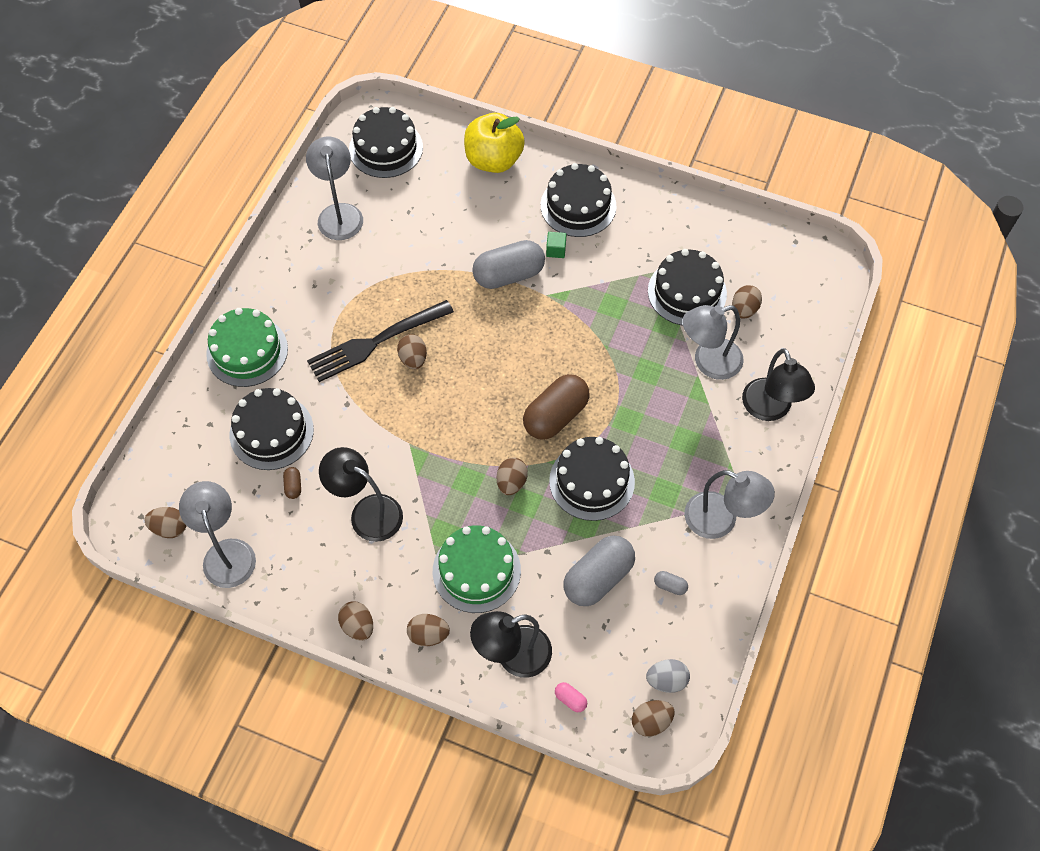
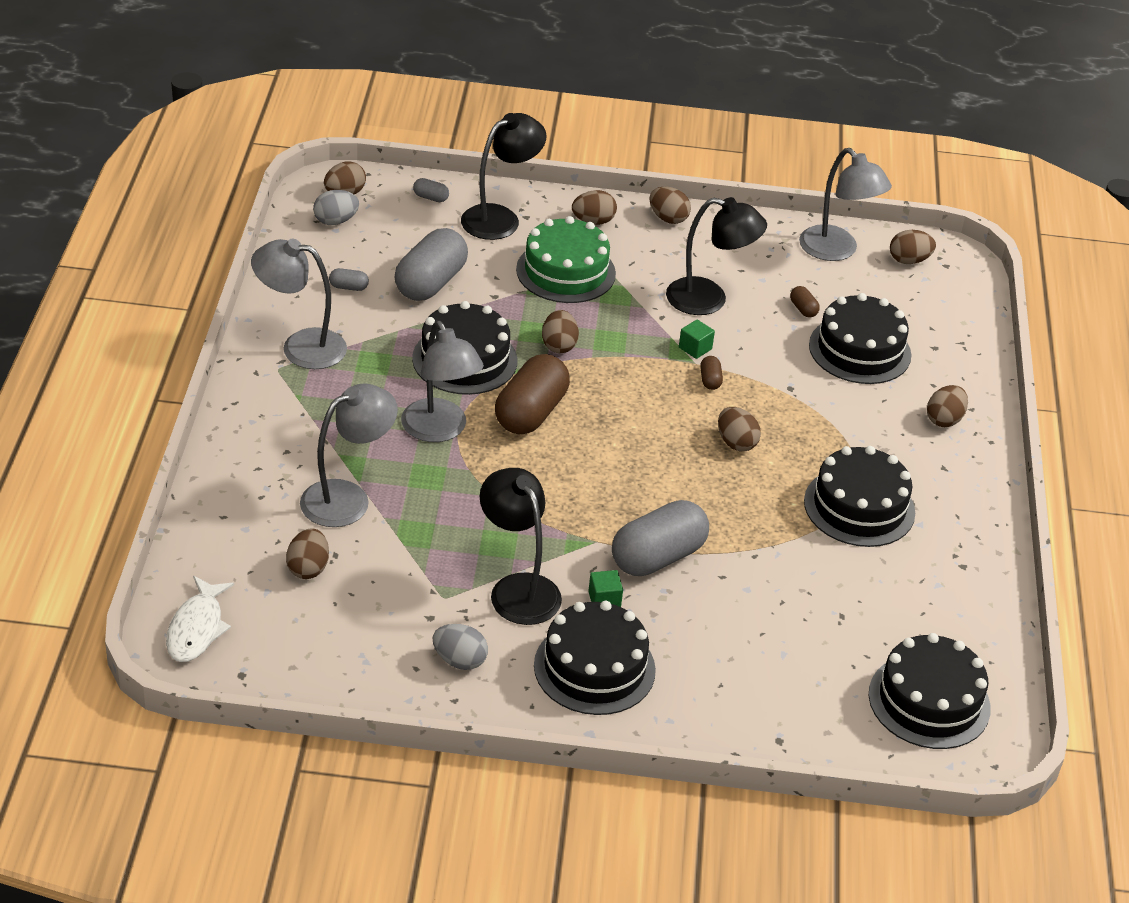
camera: 160 degrees right, 20 degrees down
green cake [206,308,288,387] -> brown egg [927,385,968,427]
grey lamp [306,136,363,240] -> grey lamp moved to [401,320,484,442]
black fork [307,300,454,382] -> none
yellow apple [464,113,525,173] -> none
pink capsule [555,682,587,712] -> grey capsule [413,178,449,202]
black cake [648,249,727,325] -> black cake moved to [804,446,915,547]
black lamp [742,348,815,421] -> black lamp moved to [480,468,562,625]
none -> white fish [166,576,234,662]
none -> grey egg [433,624,488,670]
none -> green cube [679,319,715,359]
none -> brown capsule [700,356,723,390]

